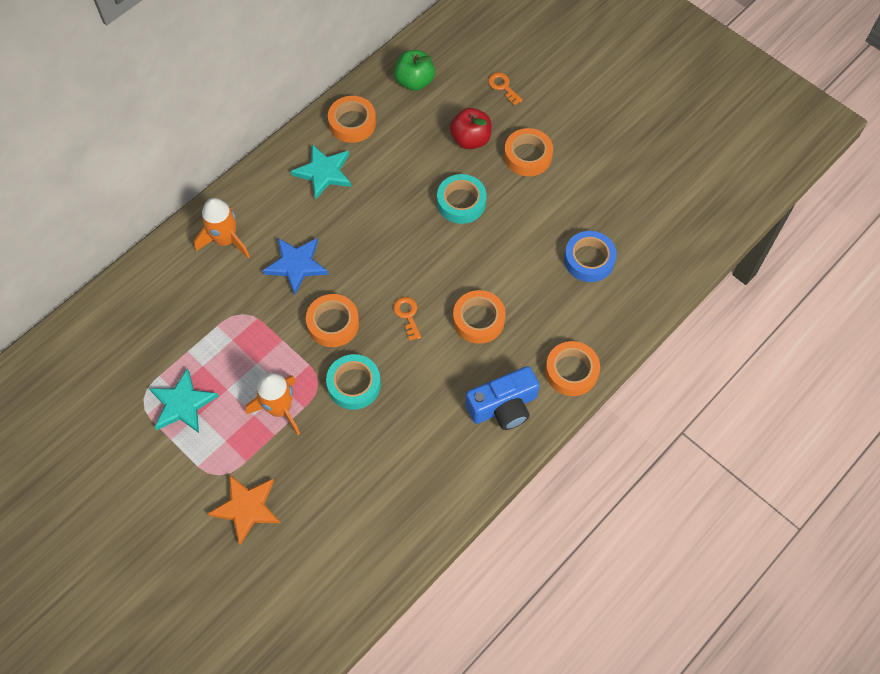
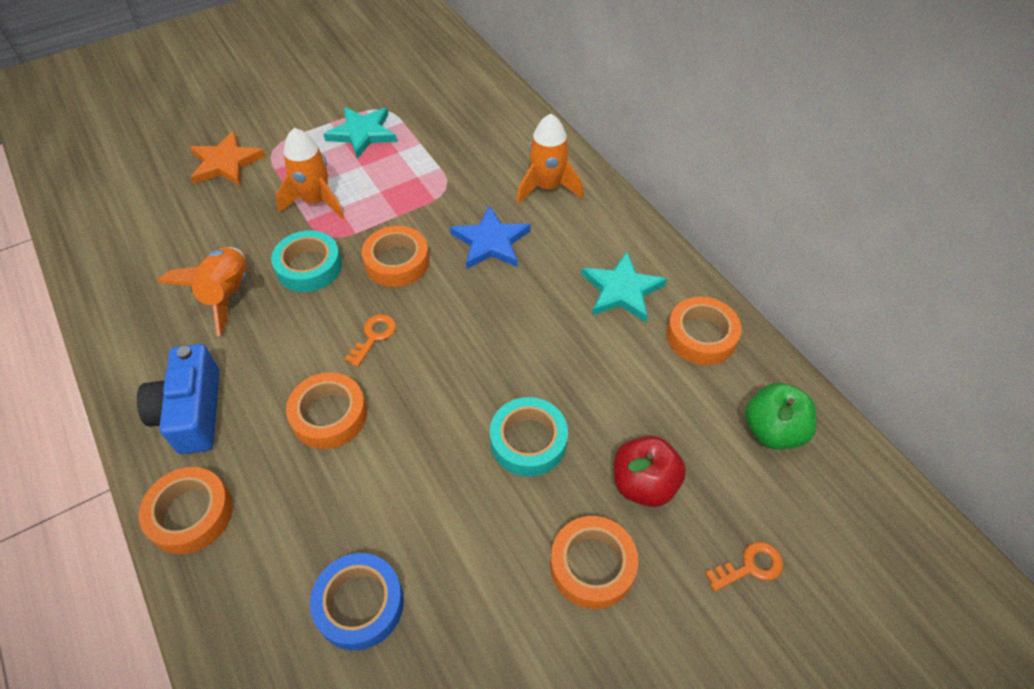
camera: 105 degrees right, 10 degrees down
orange key [393,297,421,341] -> orange key turned 60 degrees counterclockwise [345,314,396,367]
none -> orange rocket [157,247,247,336]

